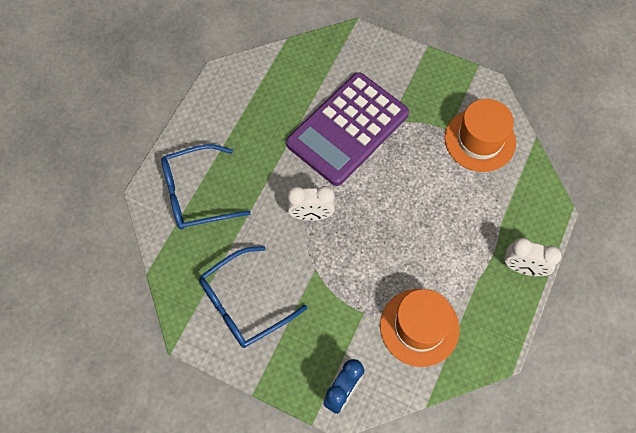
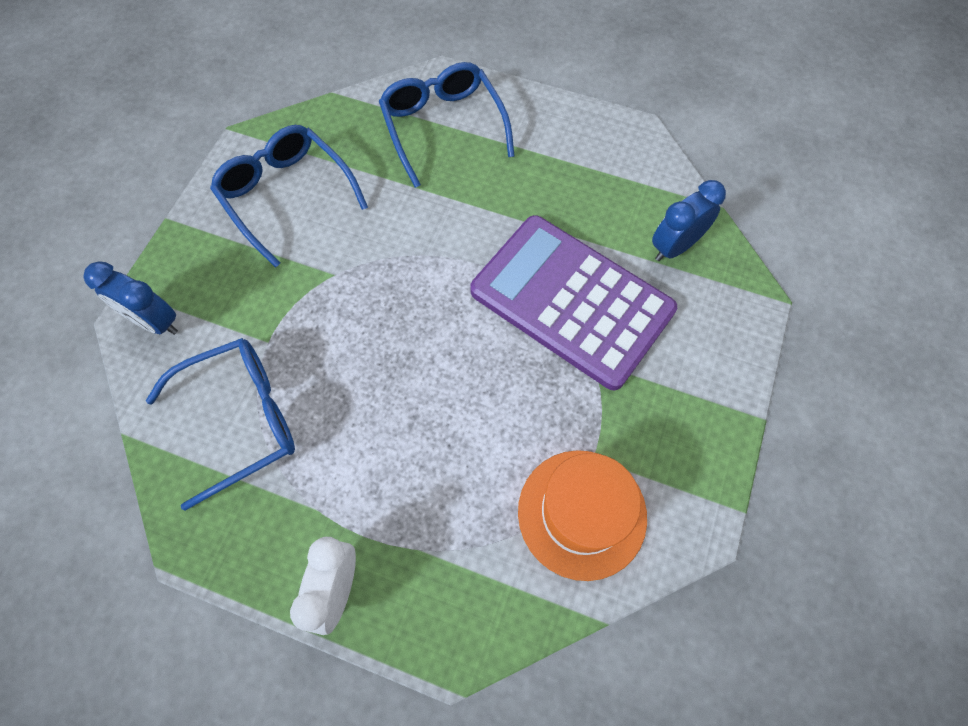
camera: 85 degrees right, 0 degrees up
white clock [287,186,335,221] -> none
orange hat [380,289,460,367] -> blue glasses [146,338,295,511]
none -> blue clock [652,180,726,261]

